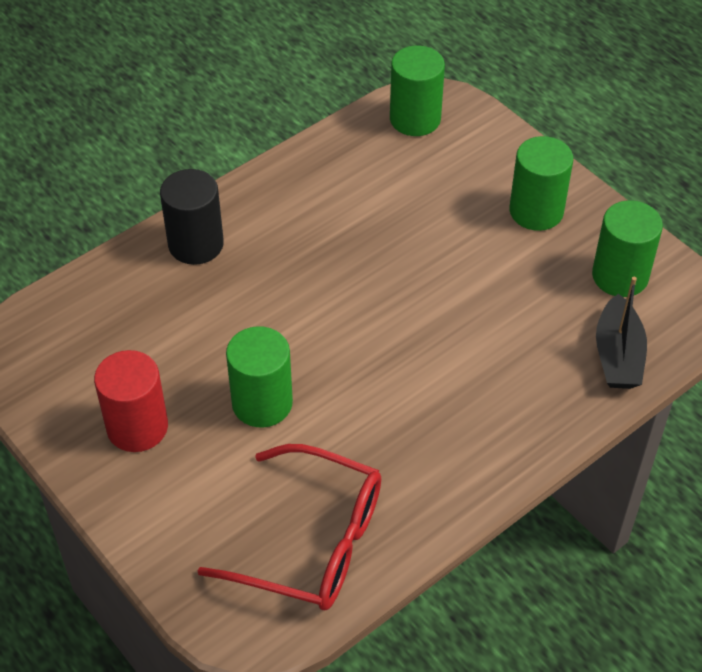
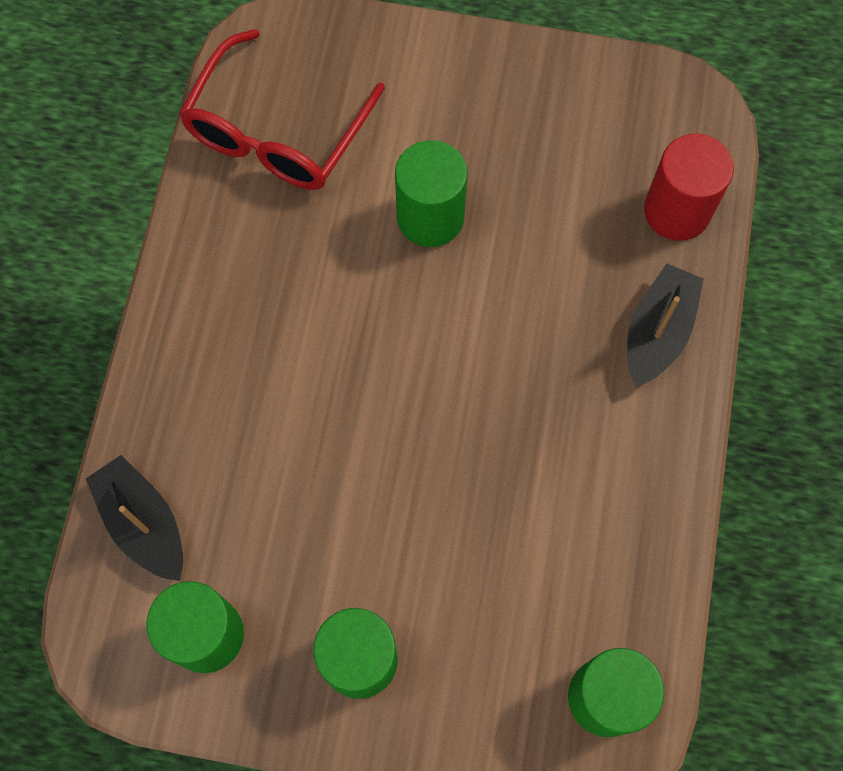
camera: 140 degrees right, 20 degrees up
red cylinder [94,350,168,452] -> red cylinder moved to [644,134,734,241]
black cylinder [160,169,224,265] -> black boat [627,263,704,387]
red glasses [198,444,381,610] -> red glasses turned 45 degrees counterclockwise [179,29,385,190]

